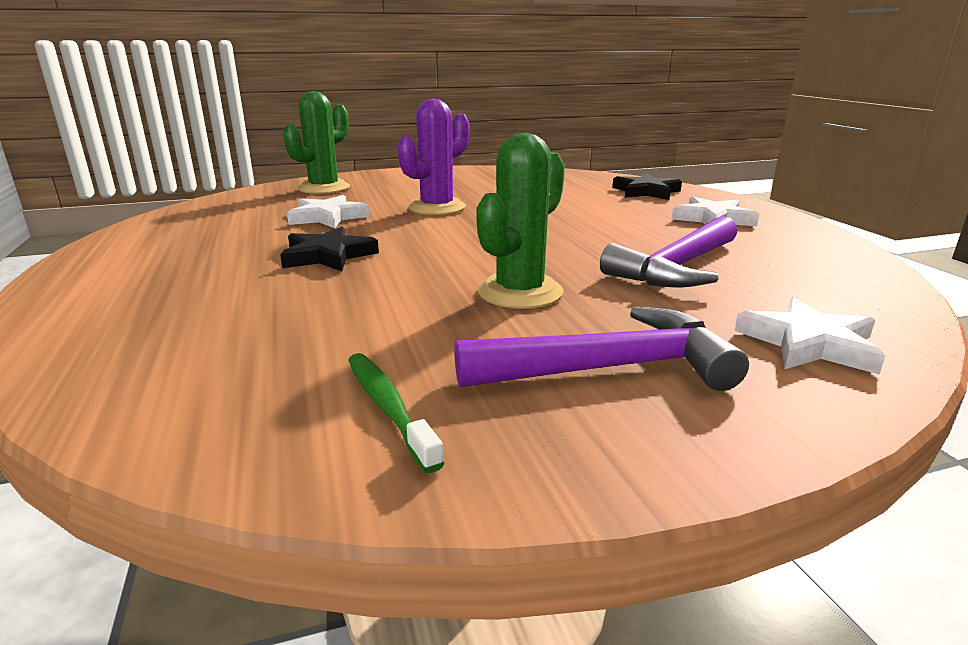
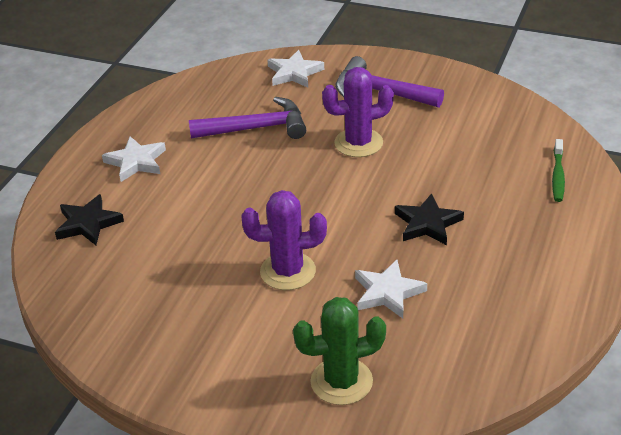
camera: 140 degrees left, 15 degrees up
green toothbrush [348,353,445,473] -> green toothbrush moved to [552,139,565,202]
green cactus [476,133,565,308] -> purple cactus [322,67,394,157]

